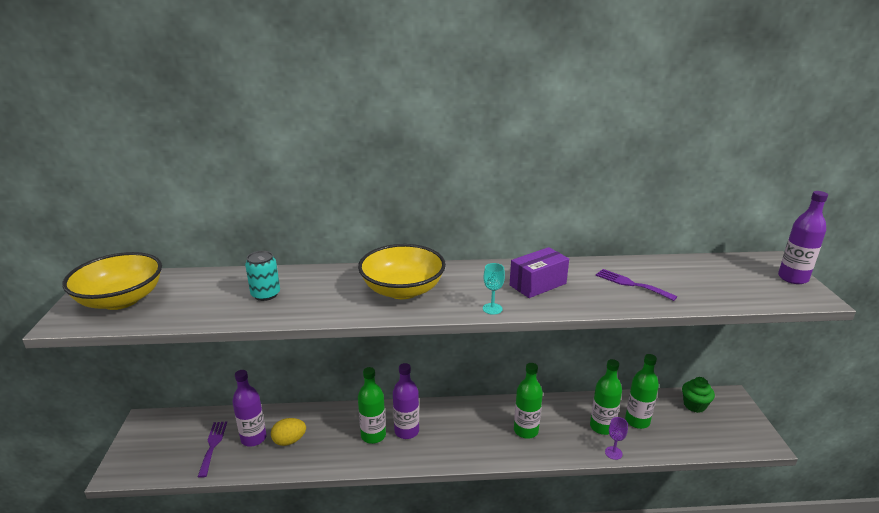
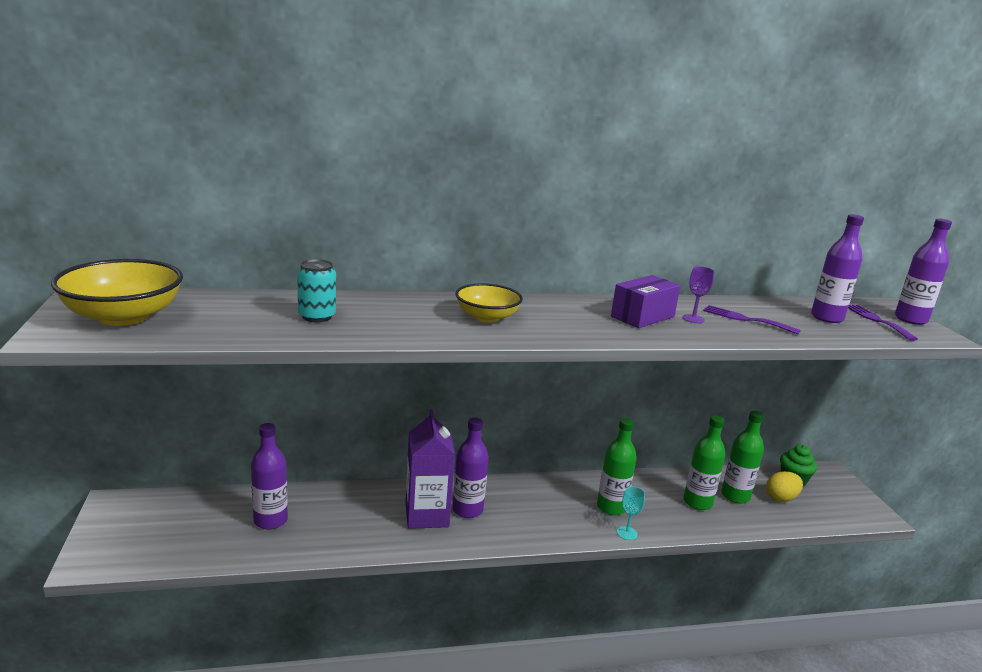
camera: 10 degrees left, 5 degrees down
purple fork [198,421,227,478] -> purple fork moved to [848,305,918,341]
yellow egg [271,418,306,446] -> yellow egg moved to [766,471,803,502]
yellow bowl [358,244,446,299] -> yellow bowl [455,283,523,323], size x0.64
green bottle [358,367,386,444] -> purple carton [405,409,455,529]
turquoise goblet [483,263,505,315] -> turquoise goblet moved to [617,486,645,540]
purple goblet [605,417,628,460] -> purple goblet moved to [683,266,714,323]
none -> purple bottle [811,214,864,323]

